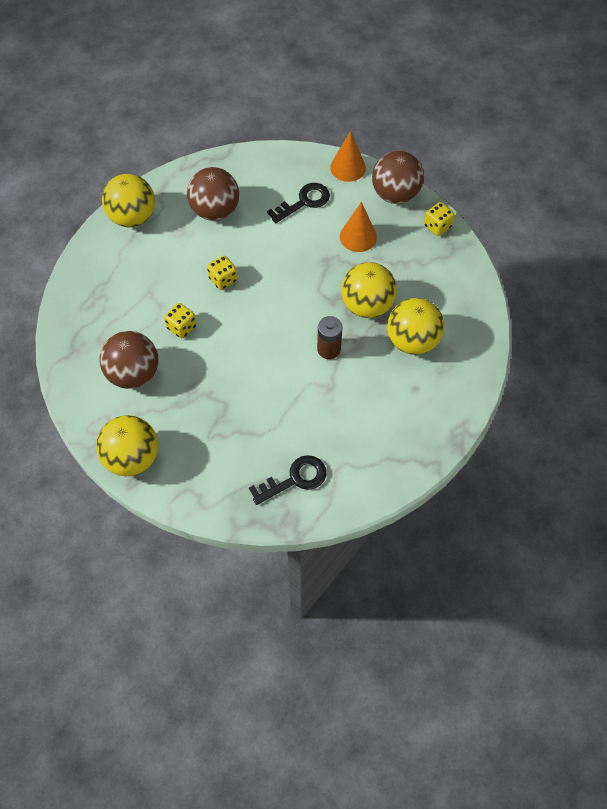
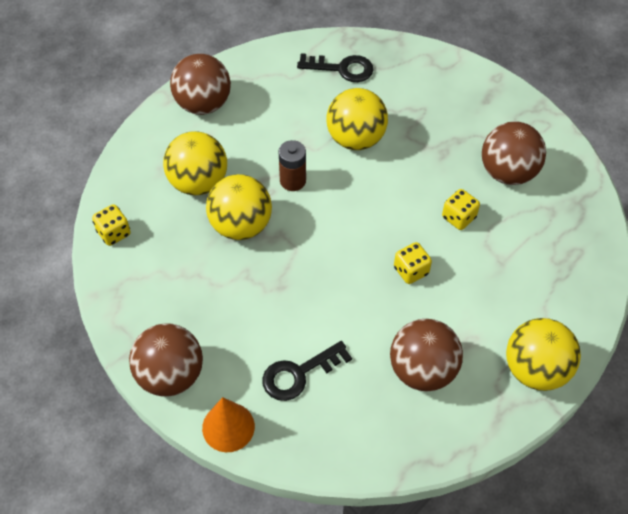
camera: 175 degrees left, 5 degrees down
yellow ball [96,415,158,476] -> yellow ball moved to [326,88,388,150]
black key [249,455,326,505] -> black key turned 150 degrees counterclockwise [297,53,374,82]
orange cone [340,202,377,252] -> none
yellow dice [424,202,455,236] -> yellow dice moved to [92,204,131,246]
none -> brown ball [170,54,231,115]

